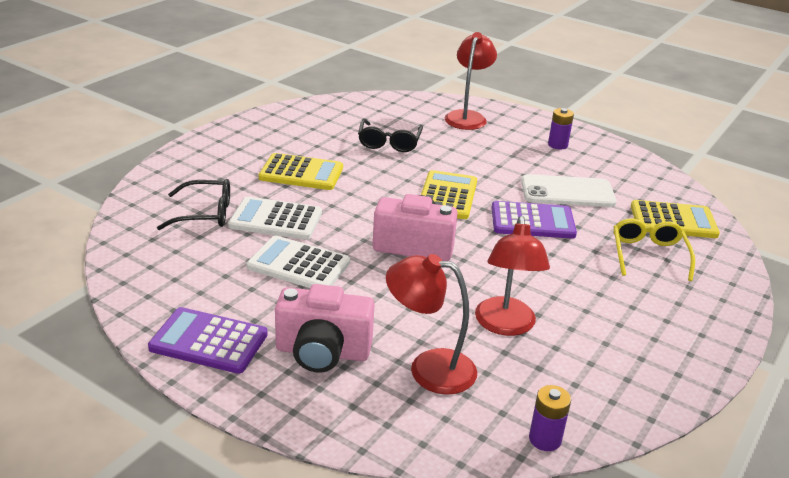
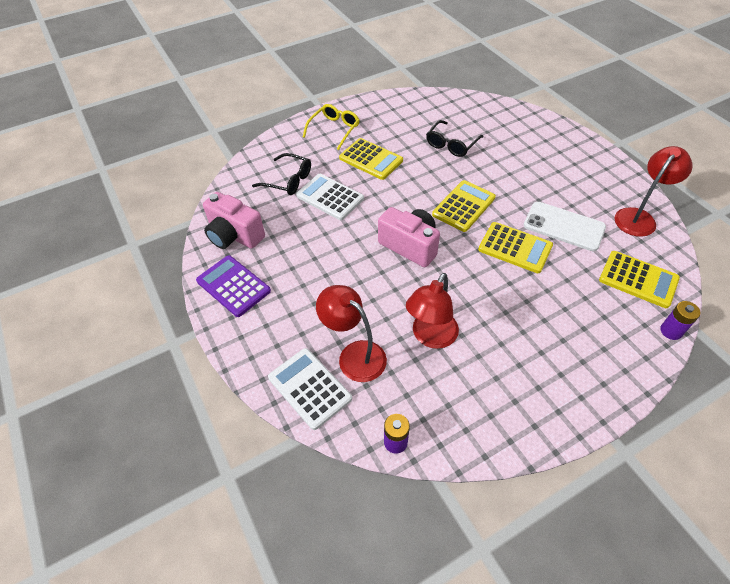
camera: 30 degrees right, 20 degrees up
white calculator [247,236,350,288] -> white calculator moved to [268,348,352,430]
pink camera [275,284,375,372] -> pink camera moved to [203,192,265,249]
red lamp [445,32,497,130] -> red lamp moved to [614,146,693,237]
purple calculator [491,201,577,239] -> yellow calculator [478,222,553,273]
purple battery [548,108,574,150] -> purple battery moved to [660,301,700,340]
yellow glasses [614,219,695,281] -> yellow glasses moved to [303,104,359,150]

